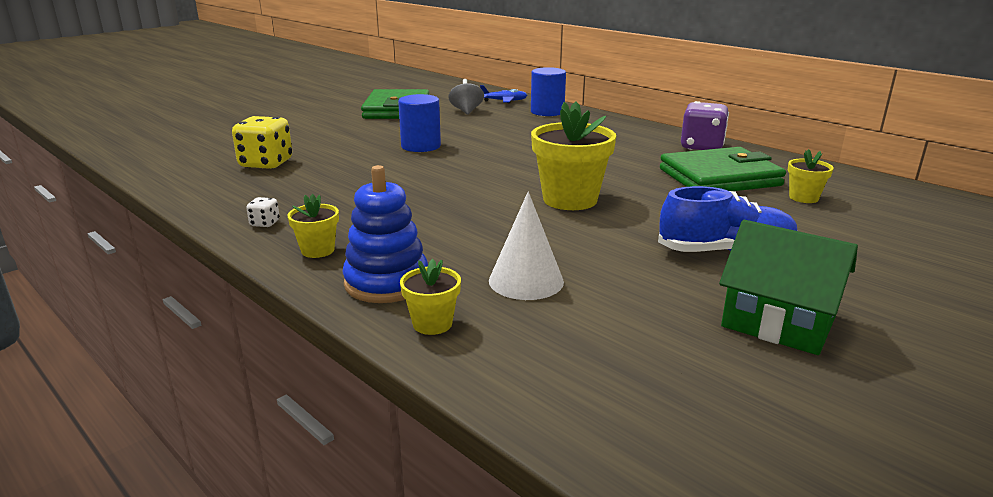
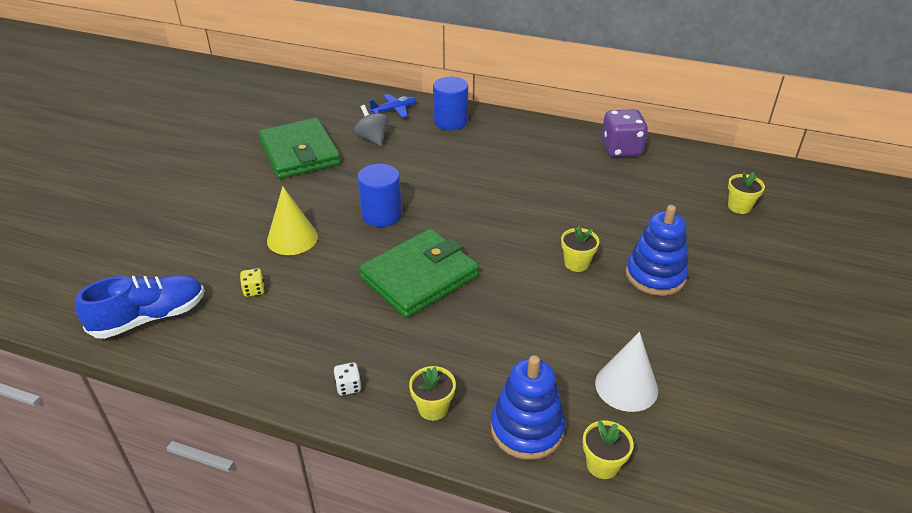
camera: 25 degrees left, 15 degrees up
yellow dice [232,116,292,169] -> yellow dice [240,268,265,297], size x0.45
yellow flower pot [531,102,616,210] -> yellow flower pot [561,226,599,272], size x0.51
blue shoe [658,186,798,252] -> blue shoe moved to [76,275,205,339]
green wallet [660,147,786,191] -> green wallet moved to [359,229,479,318]
green house [719,220,858,355] -> none
none -> yellow cone [267,186,318,255]
none -> blue stacking toy [626,205,688,296]

